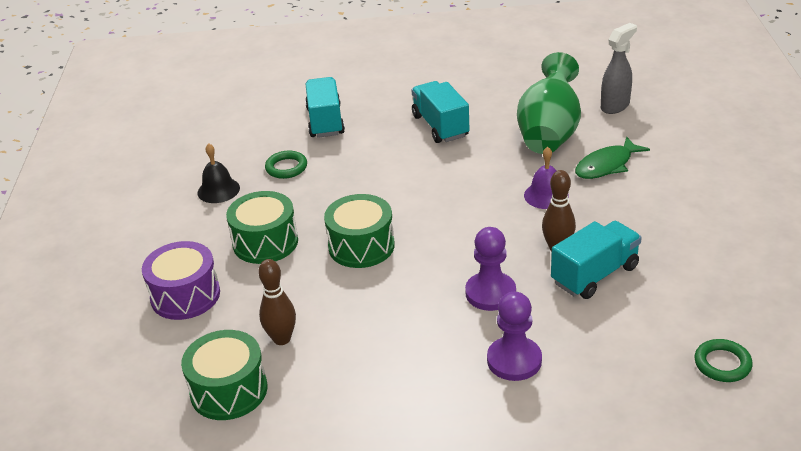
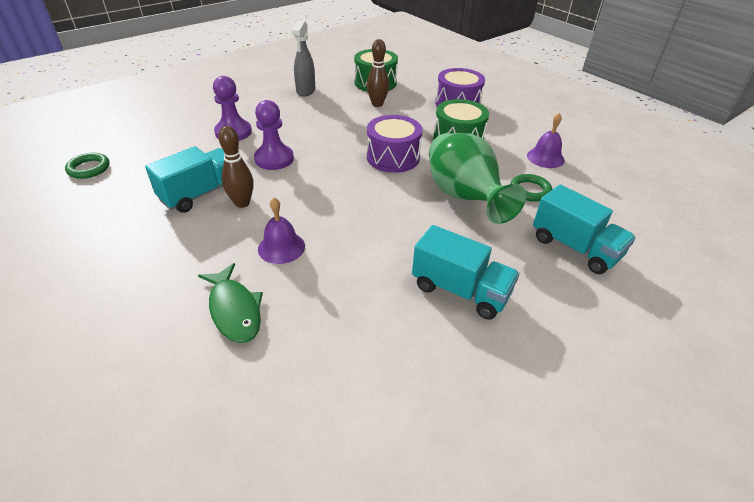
camera: 140 degrees right, 5 degrees up
black bell [198,143,240,203] -> purple bell [527,113,565,168]
green drum [324,194,395,268] -> purple drum [367,115,423,173]
green vase [517,52,581,154] -> green vase moved to [429,133,526,224]
turquoise truck [551,221,642,299] -> turquoise truck turned 150 degrees counterclockwise [145,146,225,213]
green fish [575,136,650,179] -> green fish turned 135 degrees clockwise [198,263,263,343]
grey spray bottle [601,23,637,114] -> grey spray bottle moved to [292,20,315,97]

